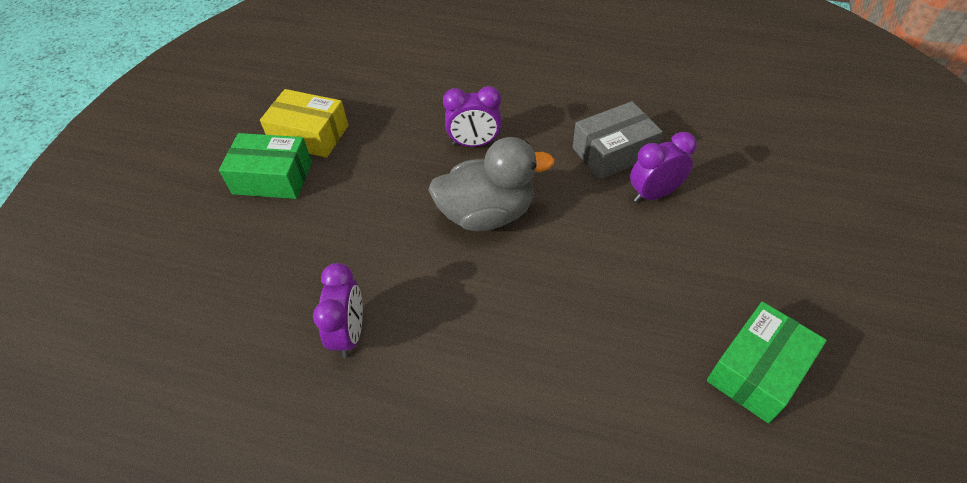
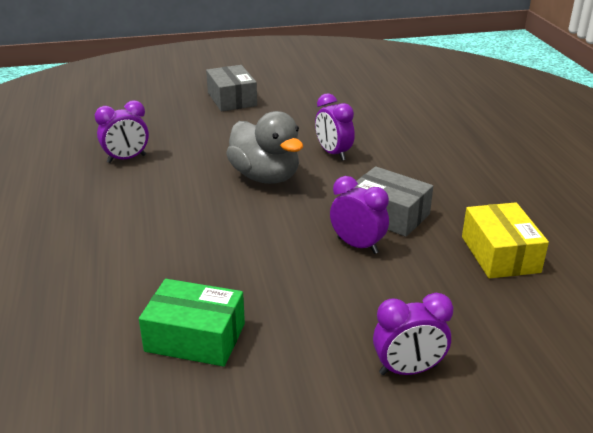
camera: 60 degrees right, 20 degrees down
green box [219,133,312,199] -> grey box [206,65,257,111]
yellow box [260,89,348,158] -> yellow box moved to [462,202,549,279]
none -> purple clock [373,293,453,375]

